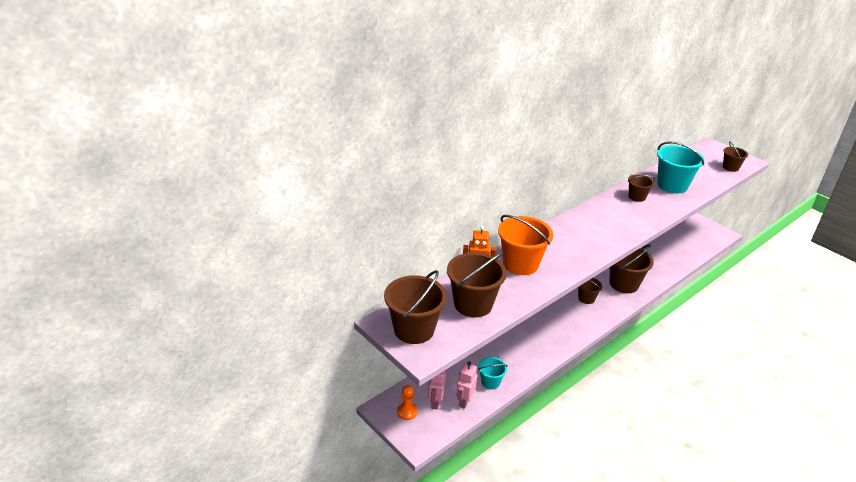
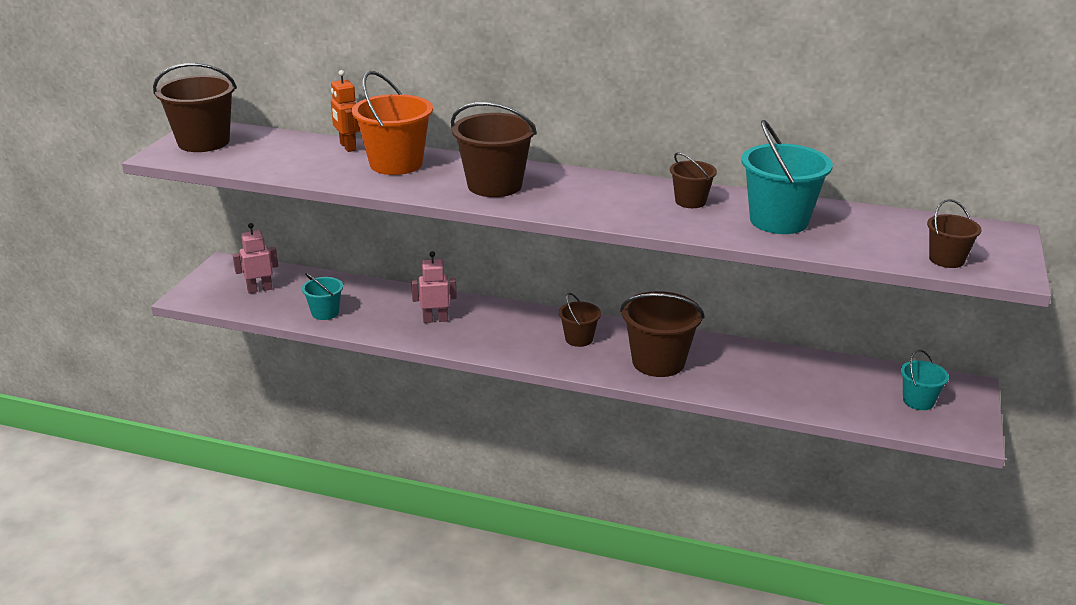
camera: 60 degrees right, 5 degrees down
orange pawn [397,385,417,420] -> none
brown bucket [447,252,507,317] -> brown bucket moved to [451,102,537,197]
pink robot [456,361,477,409] -> pink robot moved to [411,251,457,323]
none -> turquoise bucket [901,349,949,410]

